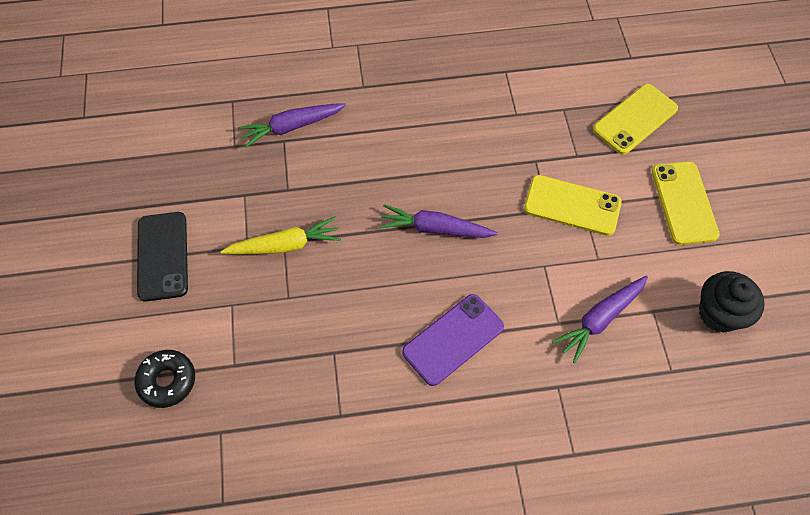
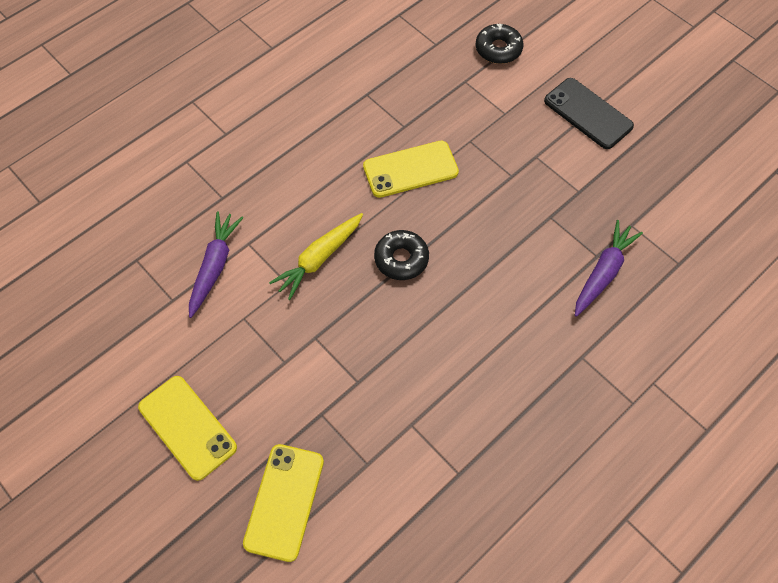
camera: 145 degrees right, 0 degrees up
yellow carrot [220,217,341,254] -> yellow carrot moved to [269,213,363,300]
purple carrot [379,204,498,238] -> black donut [374,230,429,280]
purple phone [402,294,504,386] -> none
yellow phone [524,175,622,236] -> yellow phone moved to [363,141,459,198]
black cupcake [699,271,765,333] -> none

